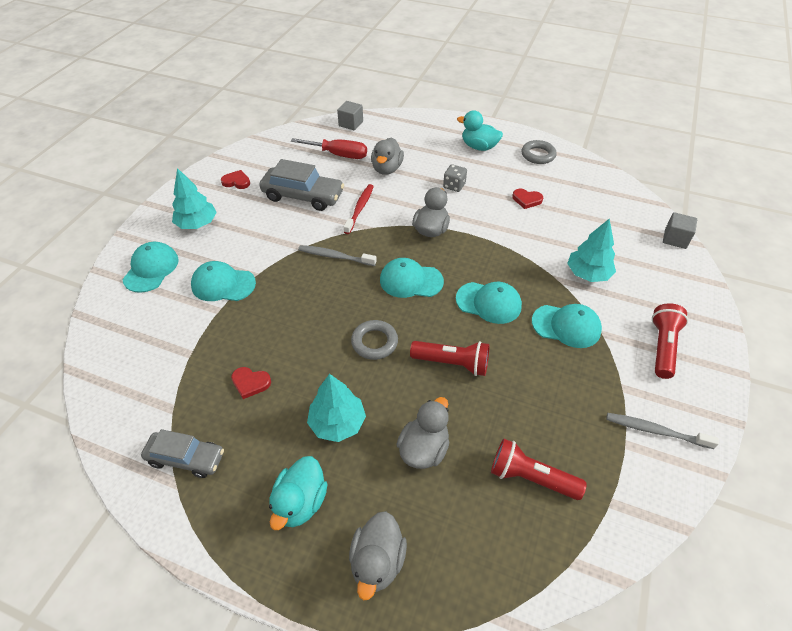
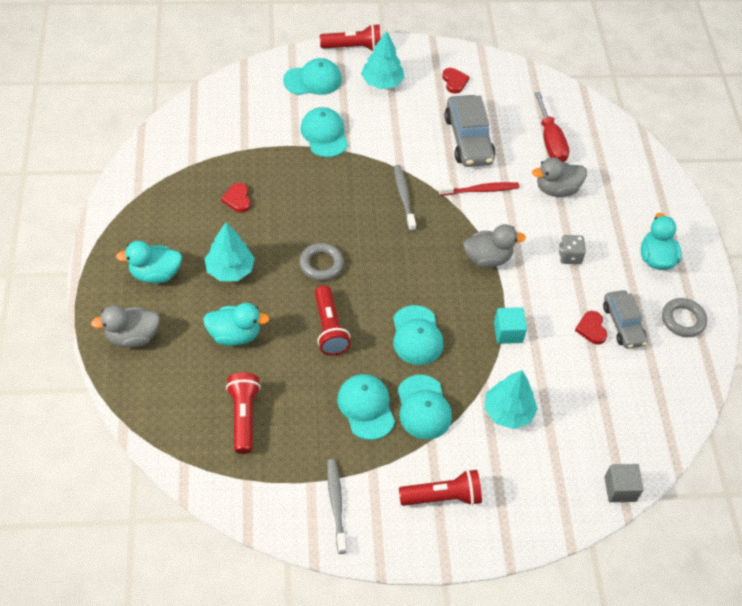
camera: 60 degrees right, 5 degrees up
grey car [141,429,224,478] -> grey car moved to [603,290,648,349]
grey cube [337,101,363,130] -> none
turquoise cap [380,258,444,298] -> turquoise cap moved to [337,374,395,440]
grey duck [396,397,450,469] -> turquoise duck [203,303,269,346]
none -> red flashlight [320,24,381,51]
none -> turquoise cube [494,307,527,344]

